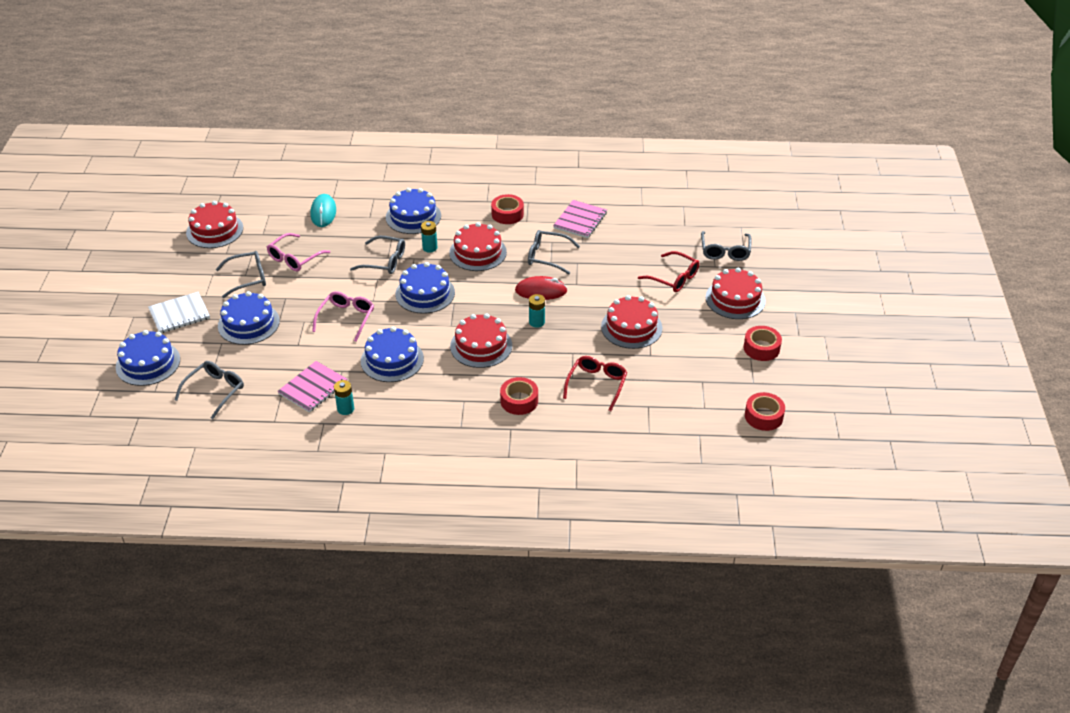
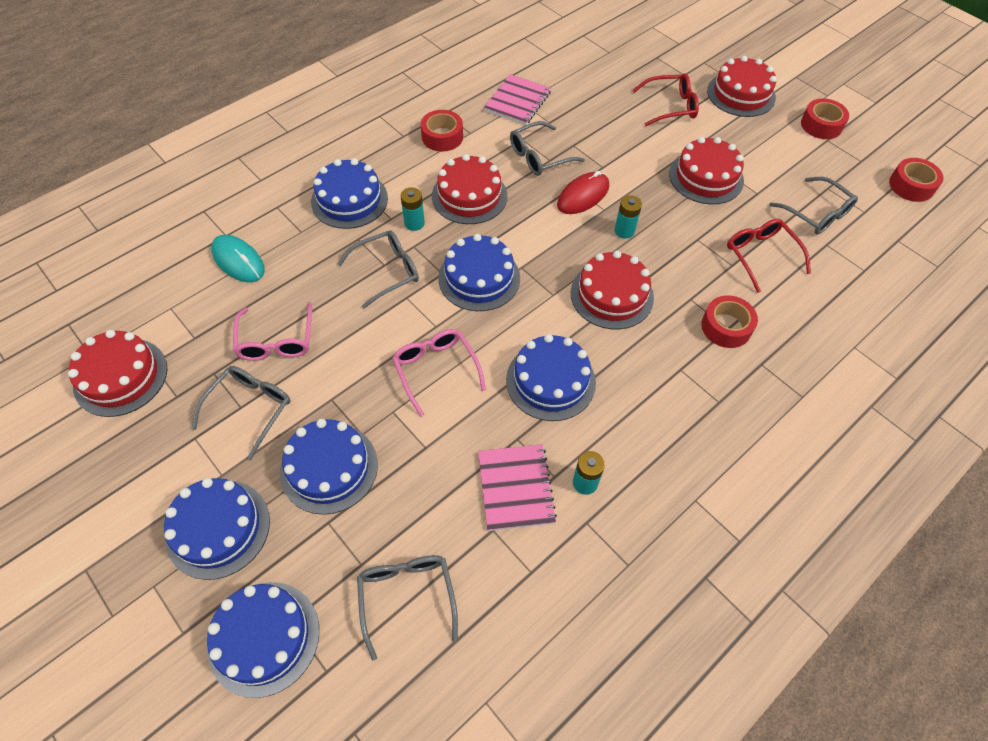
camera: 45 degrees left, 15 degrees up
white notebook [148,292,210,333] -> blue cake [164,478,270,580]
pink notebook [553,200,607,238] -> pink notebook turned 45 degrees clockwise [484,74,551,125]
grey glasses [701,231,752,261] -> grey glasses moved to [769,177,858,235]

